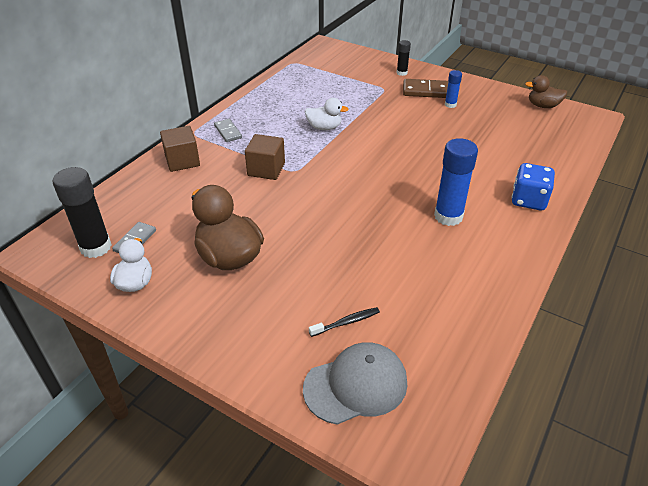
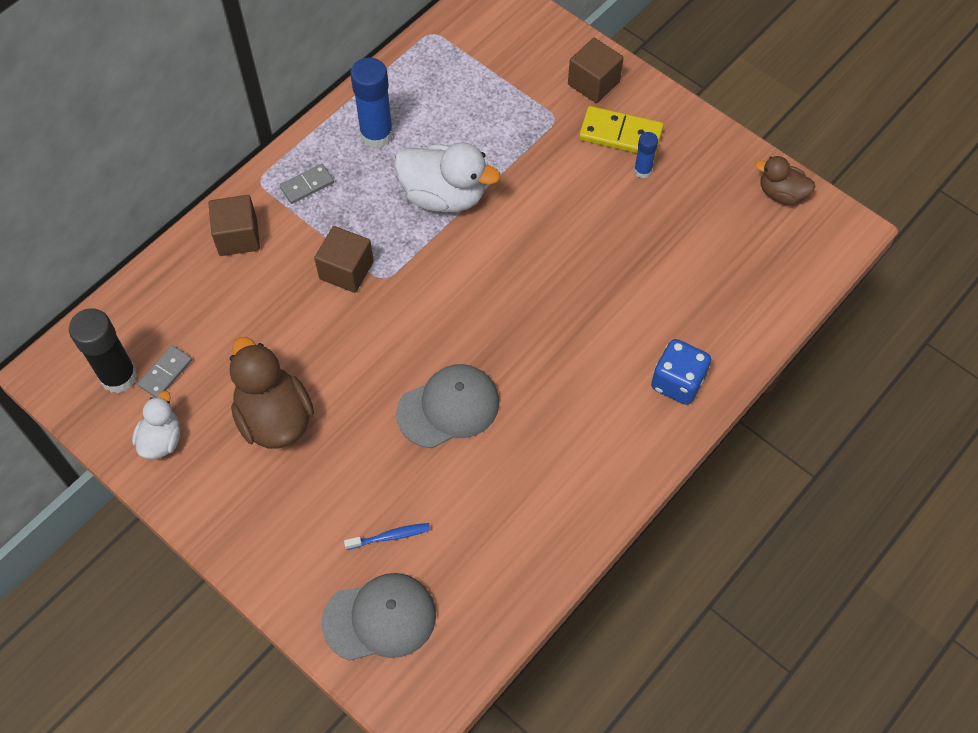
camera: 10 degrees right, 20 degrees up
grey domino [214,119,242,142] -> grey domino turned 75 degrees clockwise [280,164,334,204]
white duck [305,98,349,130] -> white duck [394,142,500,212], size x1.72
black toothbrush [309,307,380,337] -> blue toothbrush [344,523,431,550]
black glue stick [397,40,411,76] -> brown cube [568,38,624,103]
brown domino [403,79,449,98] -> yellow domino [579,106,664,157]
blue glue stick [434,138,478,226] -> blue glue stick moved to [350,58,393,148]
none -> grey cap [396,364,499,448]

